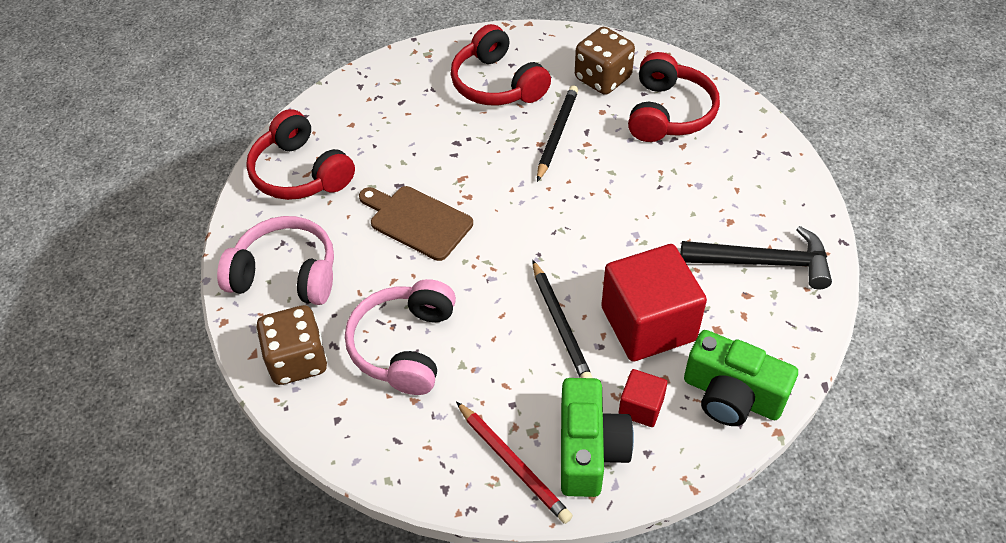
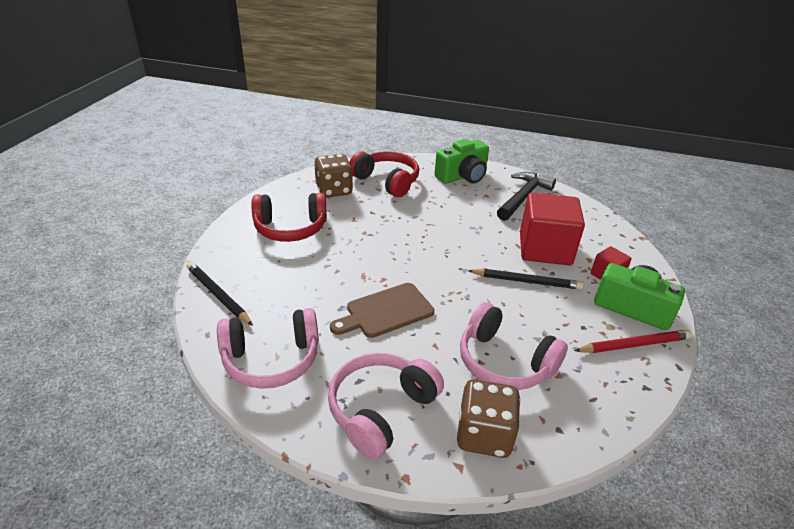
camera: 65 degrees left, 15 degrees down
red headphones [246,109,355,200] -> pink headphones [217,308,319,389]
black pencil [537,85,578,182] -> black pencil moved to [187,262,253,326]
green camera [684,330,798,426] -> green camera moved to [434,139,489,184]

